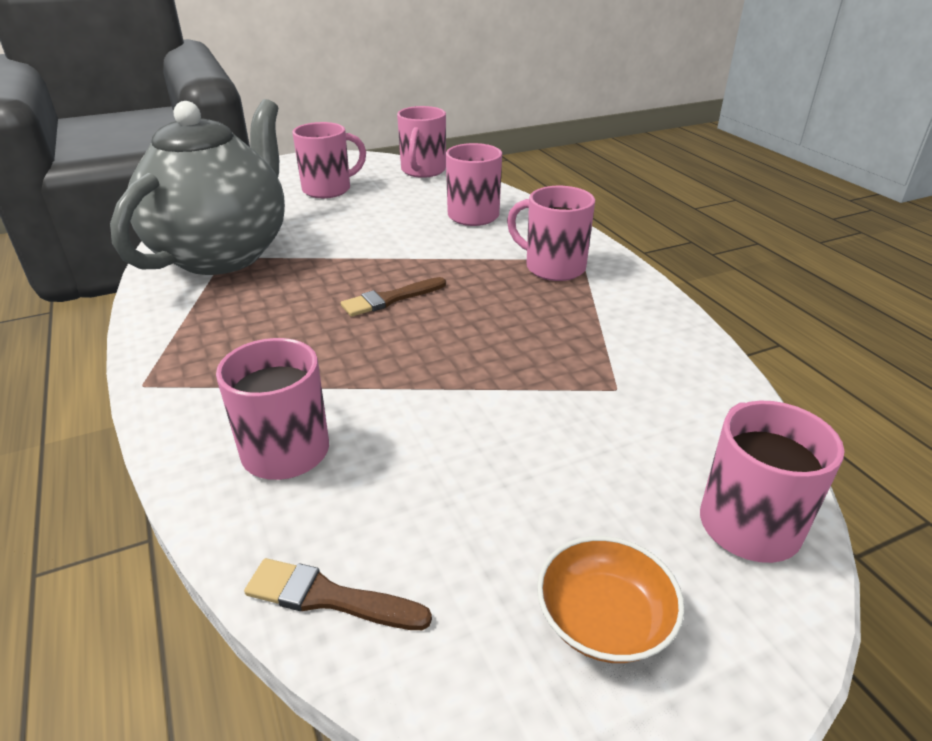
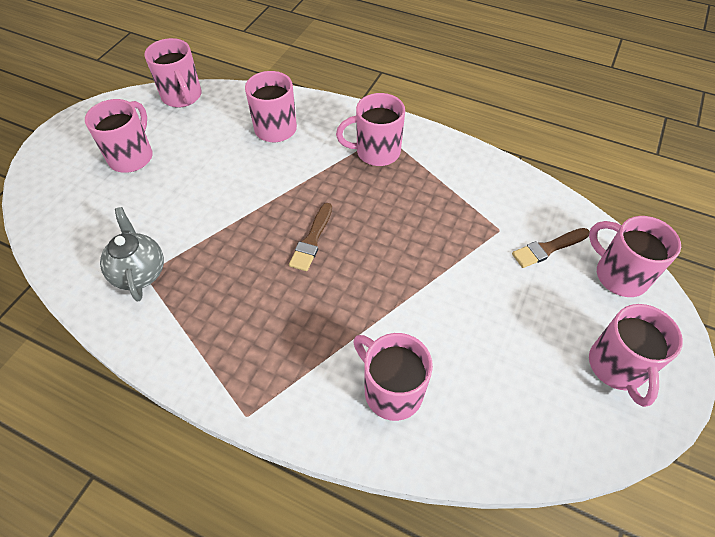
camera: 40 degrees left, 20 degrees up
grey teapot [110,99,285,275] -> grey teapot [100,207,164,302], size x0.46
brown brush [244,558,432,630] -> brown brush moved to [512,228,590,268]
orange bowl [537,536,685,663] -> pink mug [589,304,683,407]

